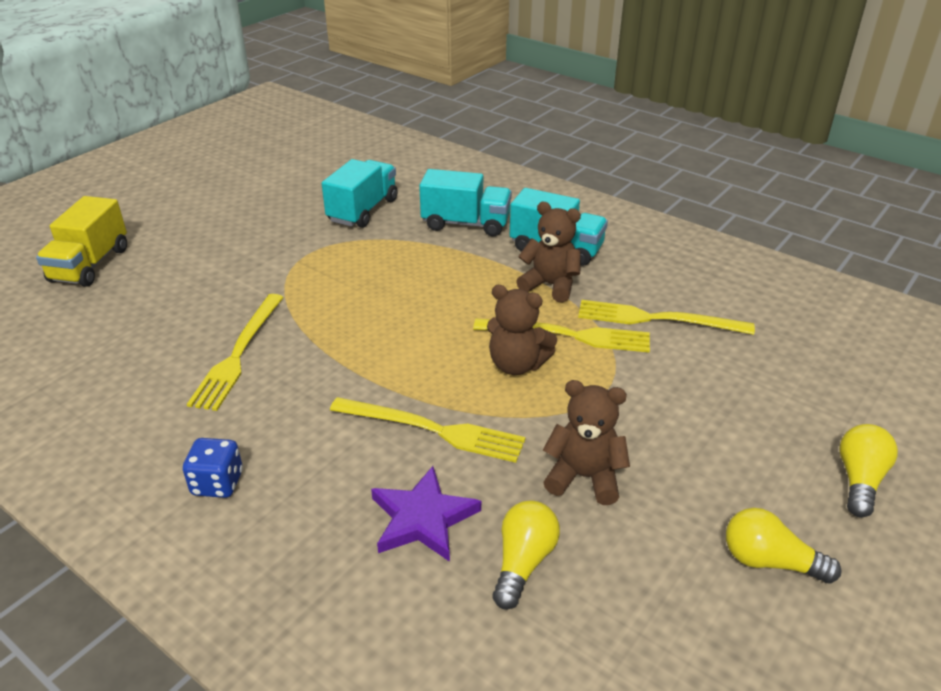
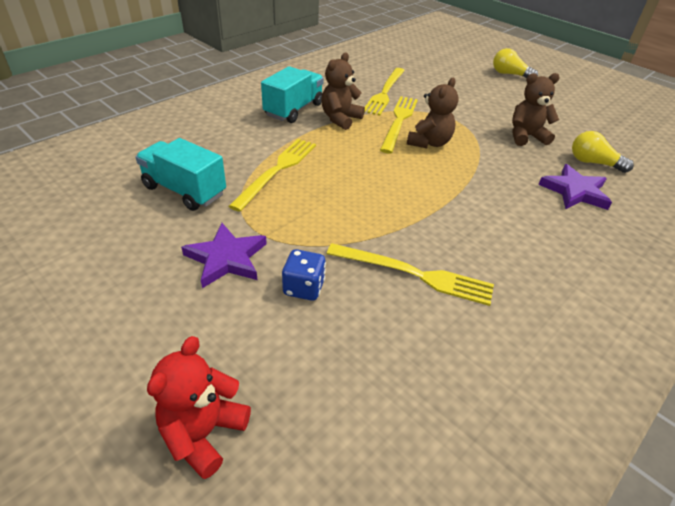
camera: 85 degrees left, 5 degrees up
yellow truck [36,196,127,287] -> red teddy bear [147,336,251,479]
blue dice [183,438,243,498] -> blue dice moved to [282,249,326,301]
yellow fork [330,397,526,463] -> yellow fork moved to [229,139,316,212]
turquoise truck [419,169,512,236] -> none
brown teddy bear [543,380,630,505] -> brown teddy bear turned 60 degrees clockwise [512,73,560,146]
yellow light bulb [726,508,841,583] -> none
none -> purple star [181,223,267,288]

